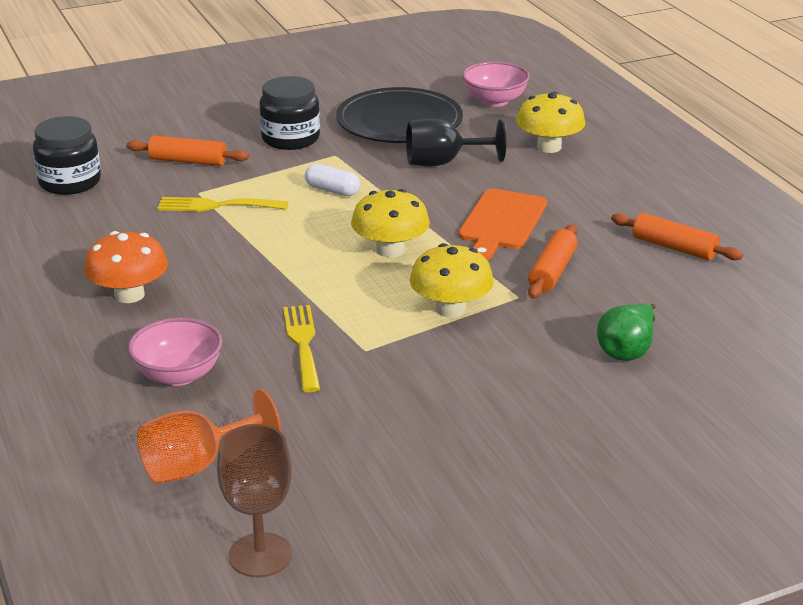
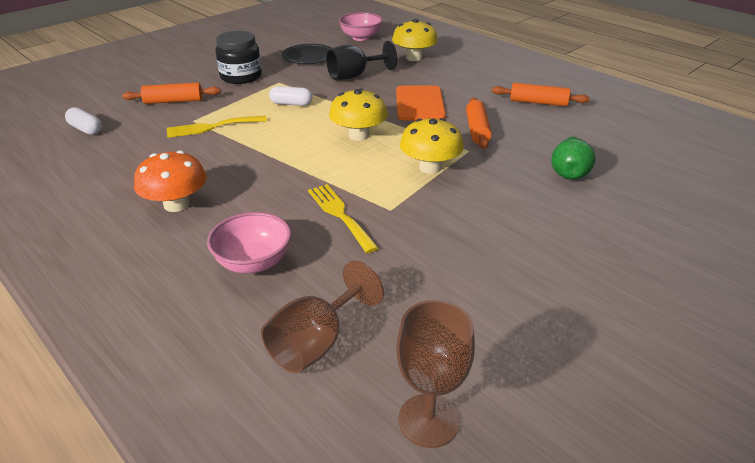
camera: 20 degrees left, 5 degrees up
black jar [33,116,101,195] -> white capsule [65,107,102,135]
orange goblet [137,389,281,484] -> brown goblet [261,260,384,373]
black plate [336,87,463,143] -> black plate [282,44,331,64], size x0.62

